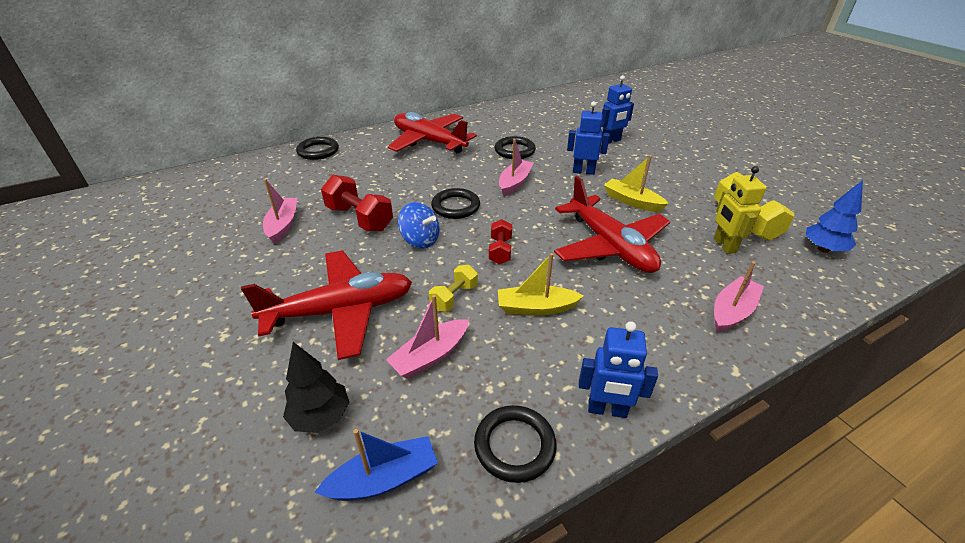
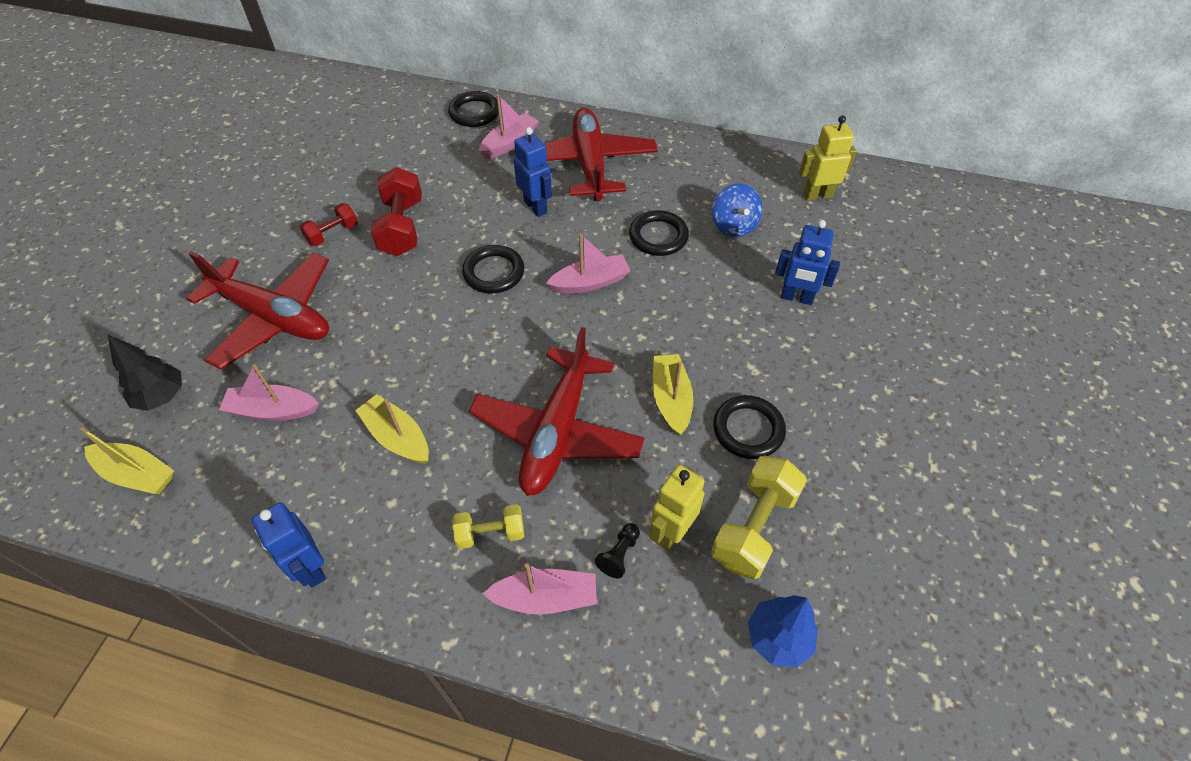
camera: 45 degrees right, 15 degrees up
pink boat [263,179,297,244] -> pink boat moved to [479,94,539,159]
blue boat [314,429,438,501] -> yellow boat [80,427,174,494]
blue spinning top [398,202,440,248] -> blue spinning top moved to [712,183,763,237]
yellow dumbbell [429,265,478,311] -> yellow dumbbell moved to [452,504,524,549]
black ring [474,405,557,483] -> black ring moved to [713,395,786,459]
red dumbbell [489,219,512,264] -> red dumbbell moved to [300,203,358,246]
blue robot [567,101,610,175] -> blue robot moved to [514,127,552,217]
none -> black pawn [595,523,640,579]
none -> yellow robot [799,115,857,201]

